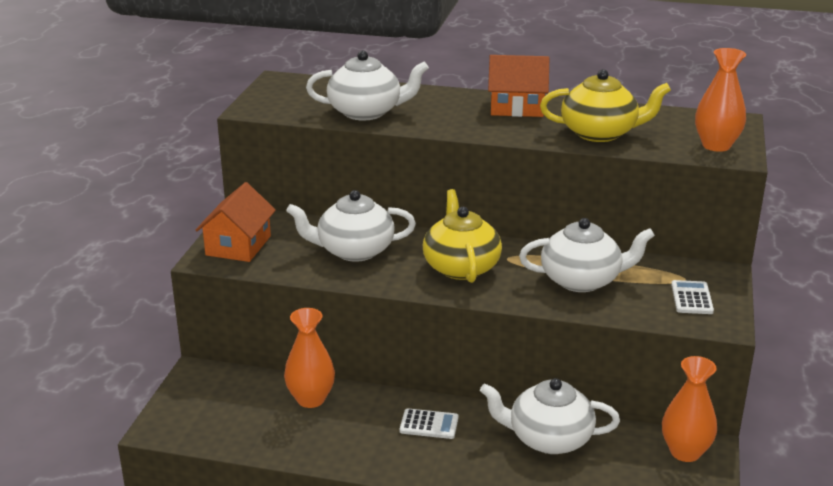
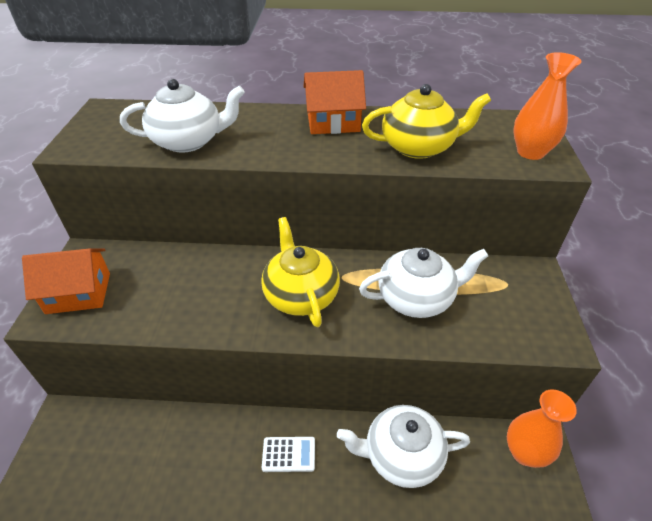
camera: 10 degrees left, 15 degrees up
orange house [196,182,276,262] -> orange house turned 75 degrees clockwise [22,248,110,314]
orange vase [284,308,335,408] -> none
white teapot [286,190,416,262] -> none
white calculator [671,280,714,314] -> none

